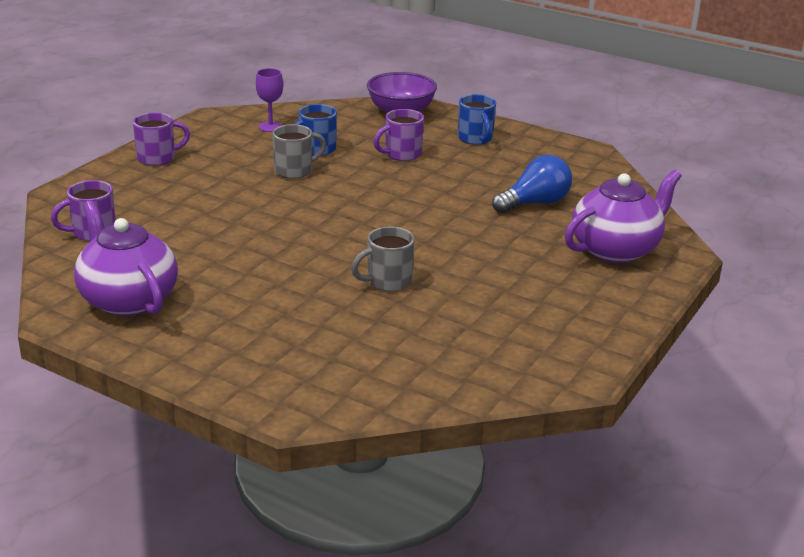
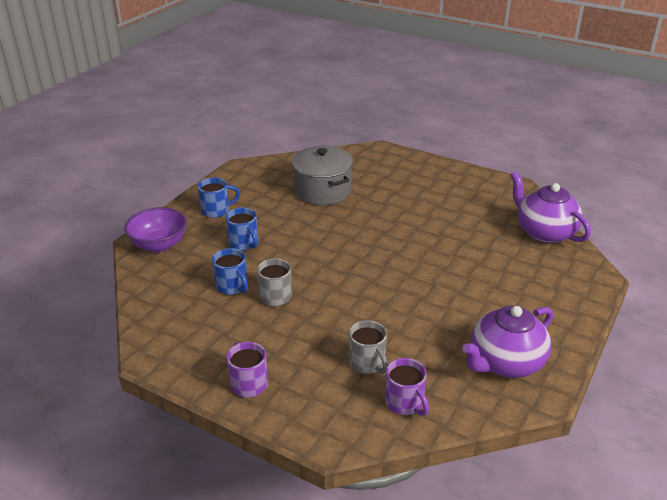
camera: 90 degrees left, 5 degrees up
purple goblet [256,68,283,132] -> none
grey mug [351,226,415,291] -> grey mug moved to [349,320,388,374]
purple mug [374,109,424,161] -> blue mug [225,208,258,251]
blue light bulb [492,155,572,213] -> grey pot [292,146,353,205]
purple teapot [565,170,681,263] -> purple teapot moved to [511,171,591,243]

